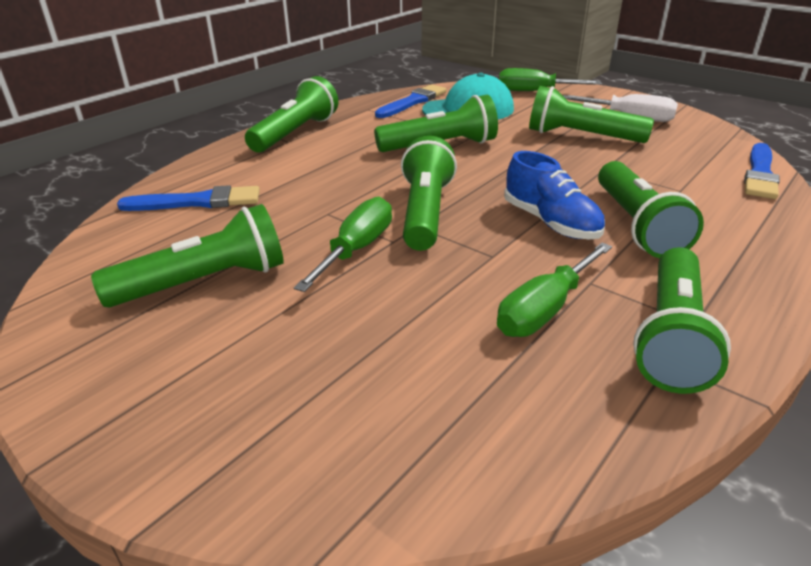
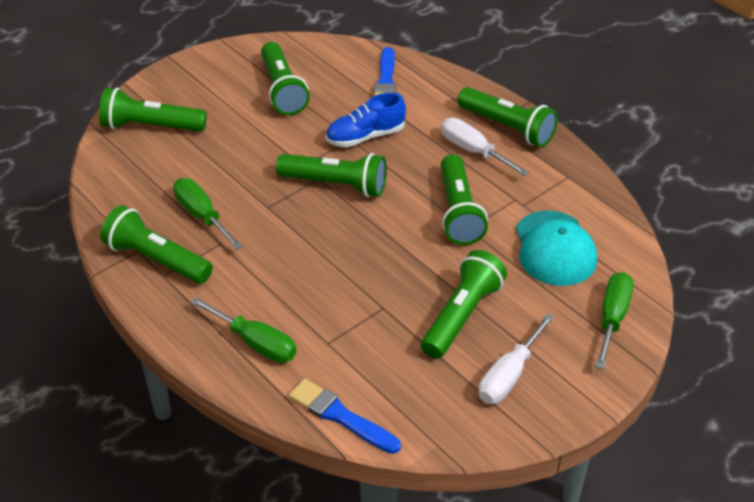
camera: 100 degrees right, 10 degrees up
green screwdriver [294,197,392,292] -> green screwdriver moved to [191,297,296,363]
blue brush [375,84,447,118] -> none
blue shoe [504,151,605,239] -> blue shoe moved to [326,92,406,147]
green flashlight [598,161,704,258] -> green flashlight moved to [99,88,207,131]
none -> white screwdriver [441,118,529,176]

